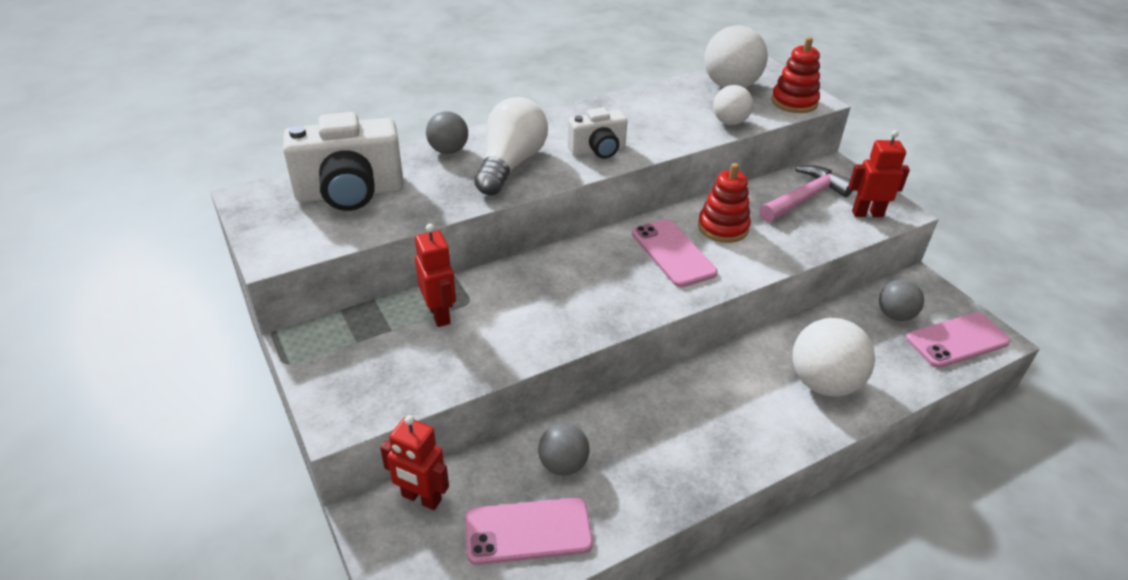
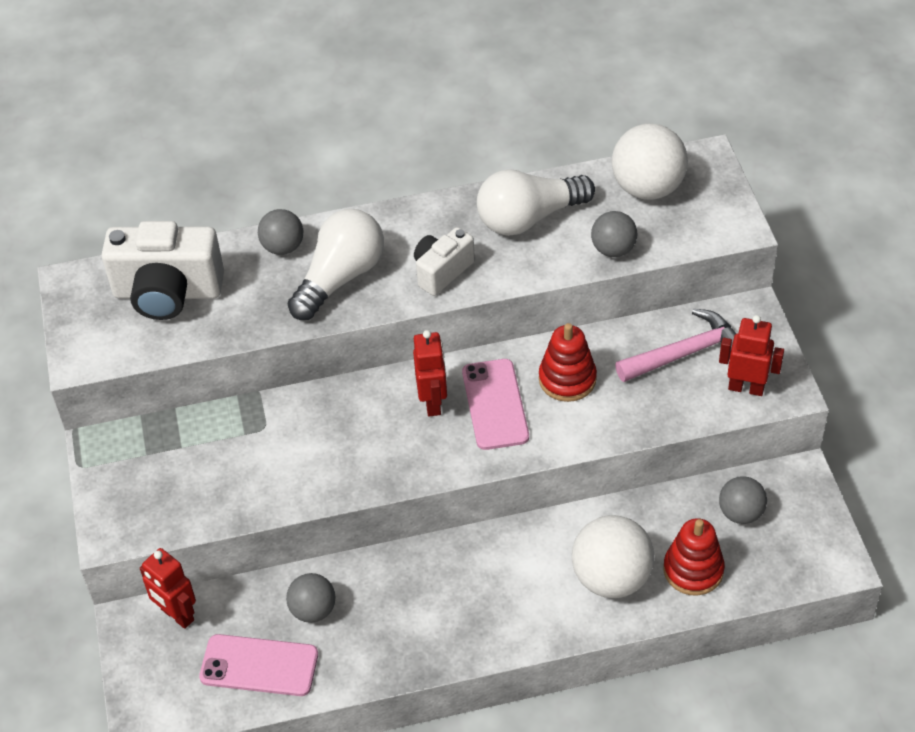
camera: 20 degrees right, 10 degrees up
red robot [415,224,456,327] -> red robot moved to [413,330,447,416]
white camera [568,107,628,159] -> white camera turned 135 degrees clockwise [414,227,475,296]
white ball [713,85,753,125] -> grey ball [591,211,637,257]
red stacking toy [771,37,820,113] -> red stacking toy moved to [663,518,725,596]
pink phone [906,313,1010,368] -> none
none -> white light bulb [477,169,595,236]

